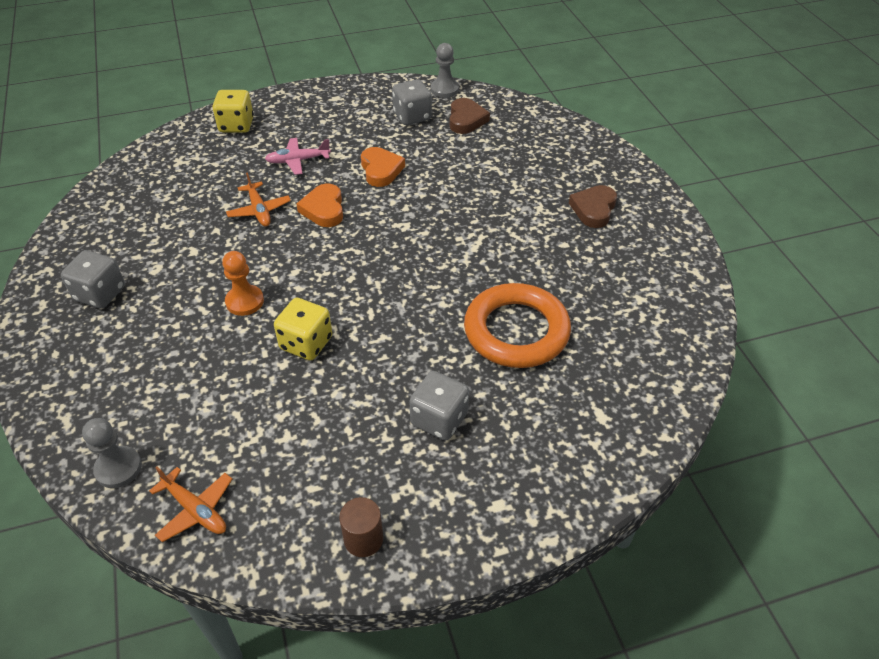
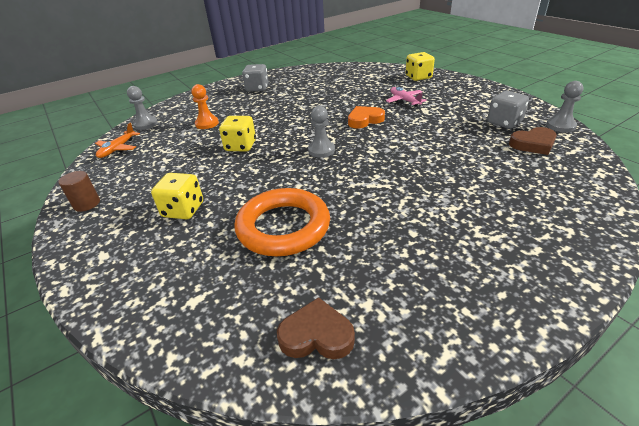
camera: 75 degrees right, 10 degrees down
orange pawn [222,251,264,316] -> orange pawn moved to [191,84,219,129]
orange plane [226,172,291,227] -> none
orange heart [361,147,405,187] -> none
grey dice [409,371,469,440] -> yellow dice [151,173,203,219]
brown heart [569,185,617,228] -> brown heart moved to [277,297,355,359]
none -> grey pawn [308,106,335,158]

